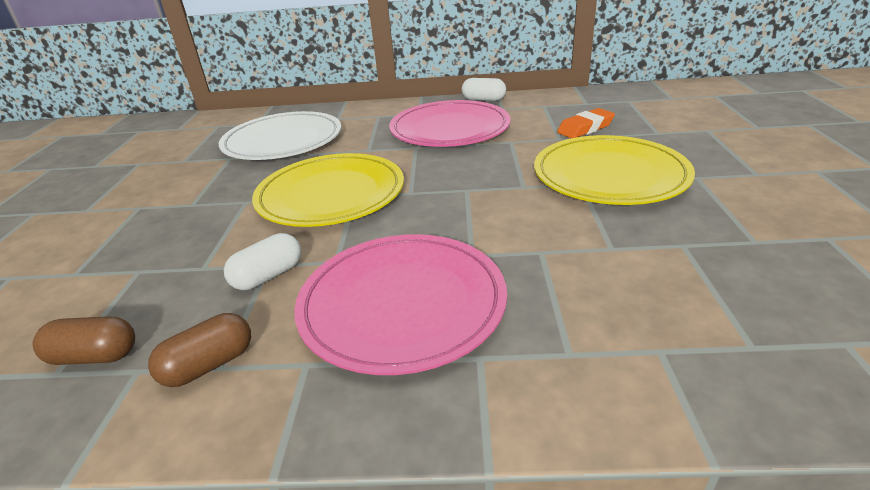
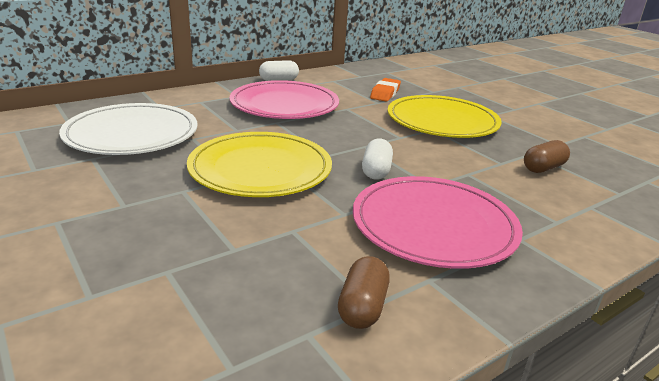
camera: 40 degrees left, 5 degrees down
brown capsule [33,316,135,365] -> brown capsule moved to [524,140,570,173]
white capsule [224,233,301,290] -> white capsule moved to [362,138,393,179]

